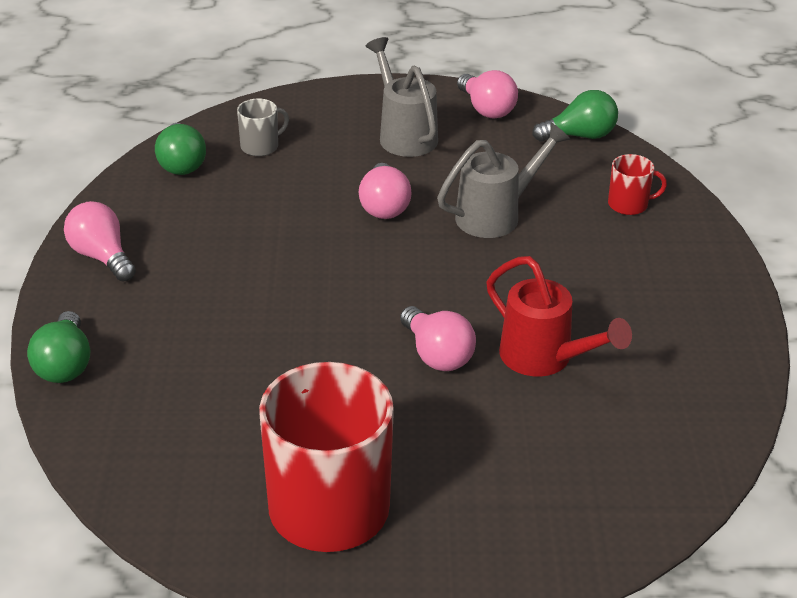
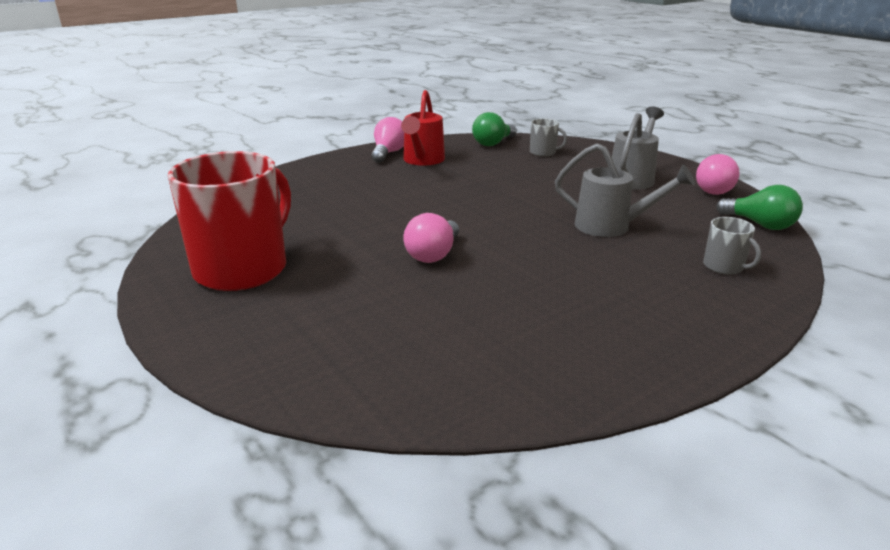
camera: 55 degrees right, 10 degrees down
green light bulb [27,311,90,383] -> none
pink light bulb [359,163,411,219] -> none
red watering can [486,256,632,377] -> red watering can moved to [401,90,445,166]
red mug [608,154,667,215] -> grey mug [703,217,761,275]

